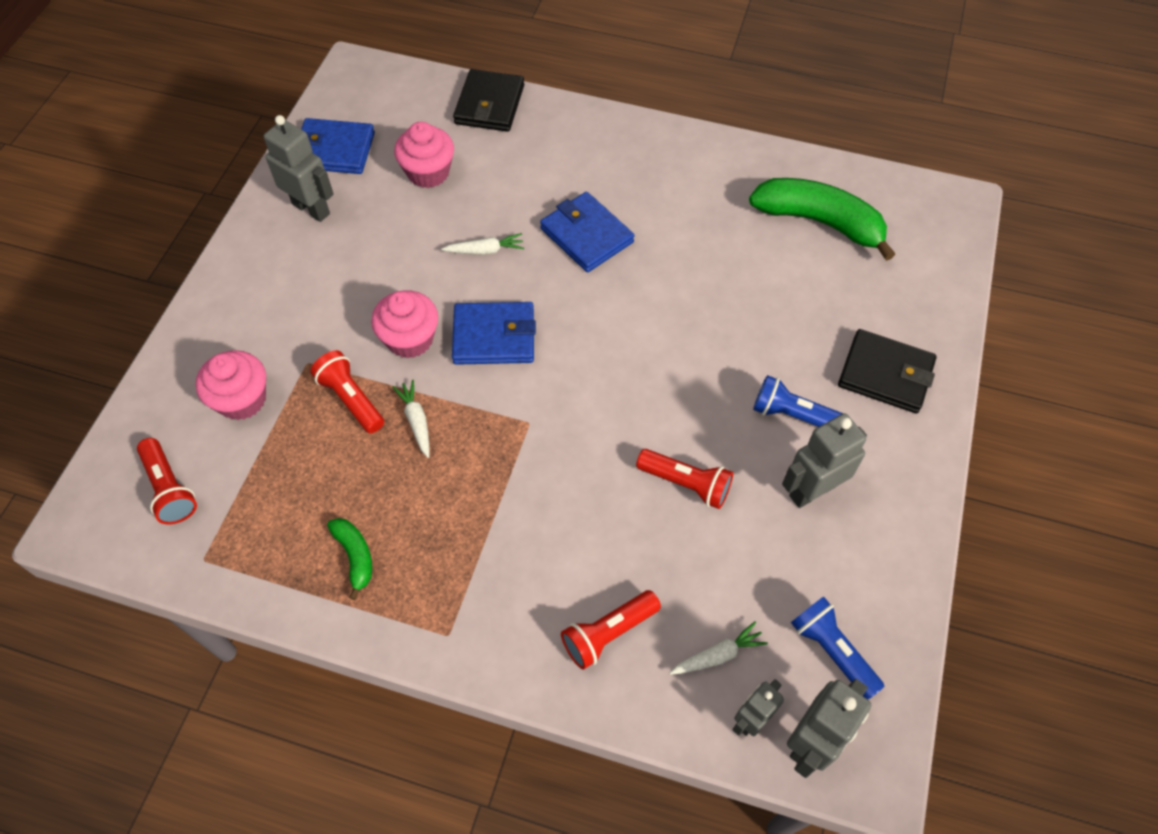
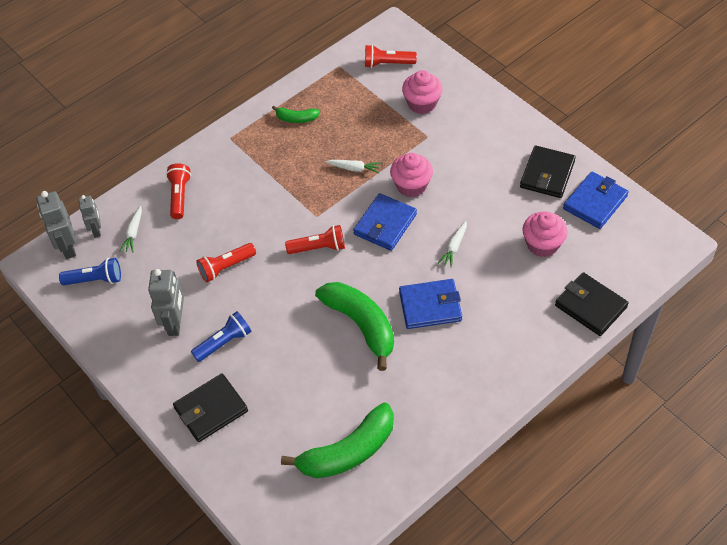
camera: 125 degrees right, 5 degrees down
grey robot [264,115,334,222] -> black wallet [520,146,576,198]
red flashlight [310,350,384,433] -> red flashlight moved to [285,225,345,254]
none -> green banana [315,282,394,371]

